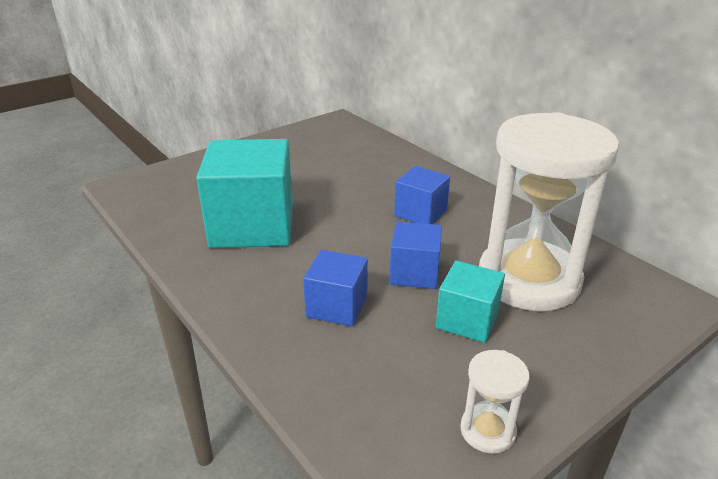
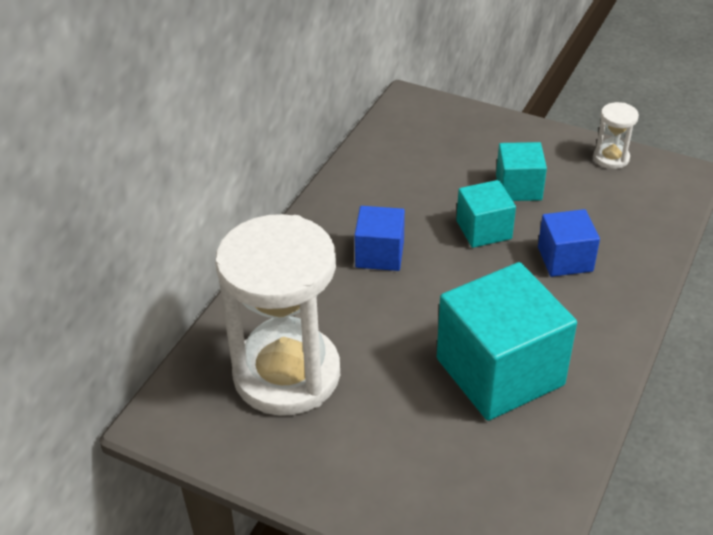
camera: 115 degrees left, 10 degrees up
blue cube [390,221,442,289] -> turquoise cube [456,180,516,248]
white hourglass [479,112,619,311] -> white hourglass moved to [215,214,340,416]

